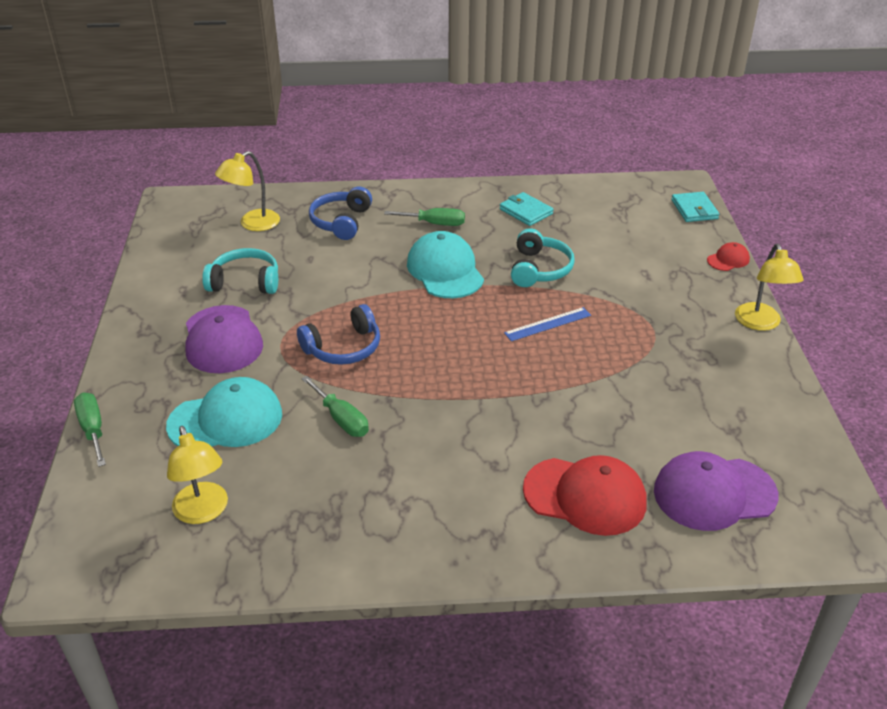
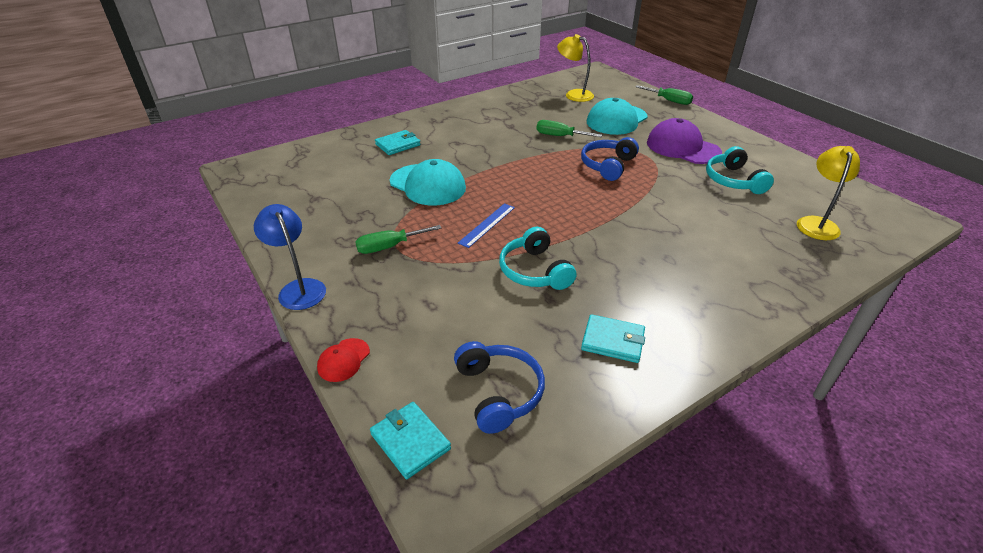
camera: 150 degrees right, 0 degrees up
turquoise headphones [202,248,278,294] -> turquoise headphones turned 105 degrees clockwise [706,146,774,194]
blue headphones [309,186,372,240] -> blue headphones moved to [454,341,545,434]
green screwdriver [384,208,465,226] -> green screwdriver moved to [355,225,442,254]
turquoise cap [407,231,484,298] -> turquoise cap moved to [390,159,466,206]
red cap [523,455,647,536] -> turquoise wallet [375,130,421,155]
purple cap [654,451,778,531] -> none
yellow lamp [735,244,804,331] -> blue lamp [254,204,326,310]

